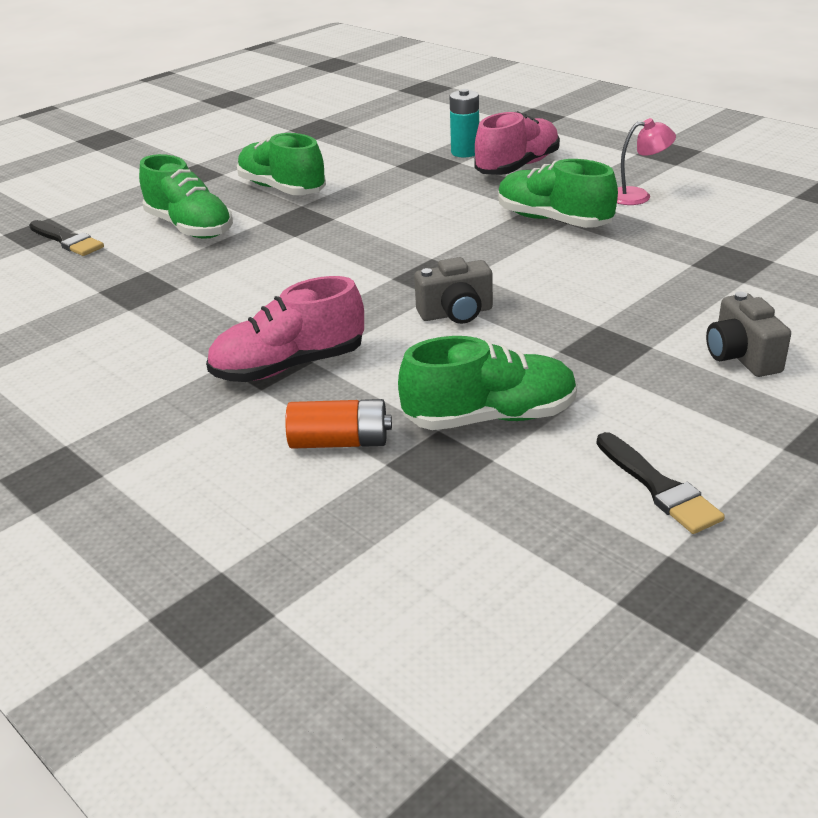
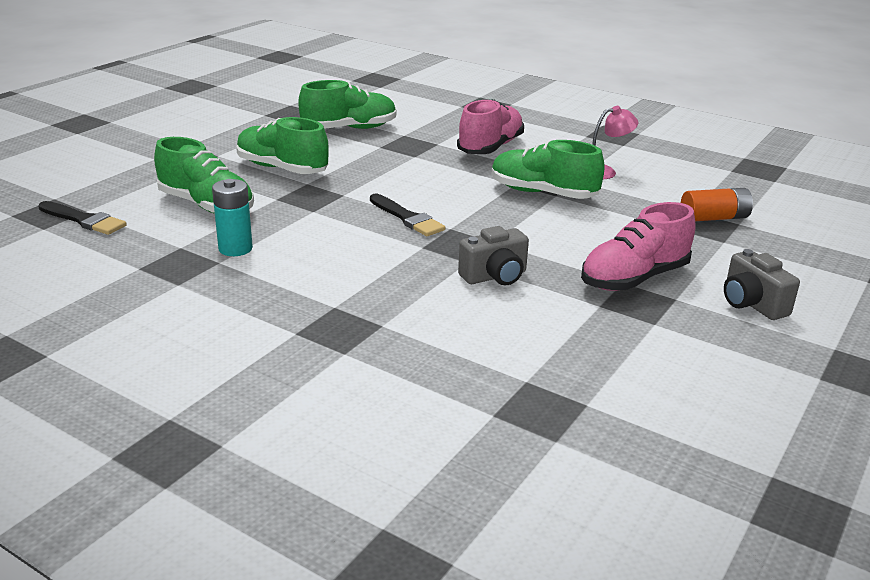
camera: 15 degrees left, 5 degrees down
pink shoe [206,276,364,382] -> pink shoe moved to [581,202,696,291]
orange battery [285,399,392,449] -> orange battery moved to [681,188,753,221]
green shoe [398,336,577,430] -> green shoe moved to [298,80,396,129]
turquoise battery [450,89,479,157] -> turquoise battery moved to [212,179,253,256]
black brush [596,432,725,534] -> black brush moved to [370,194,445,236]

